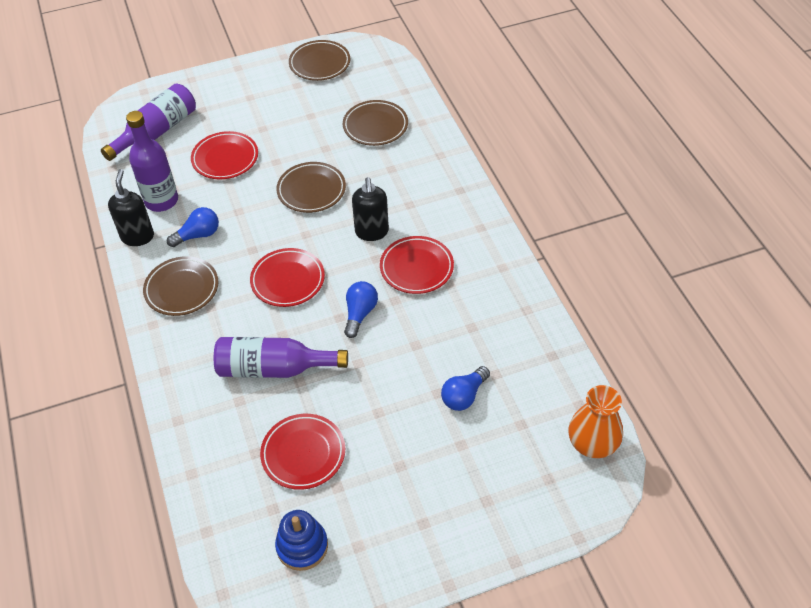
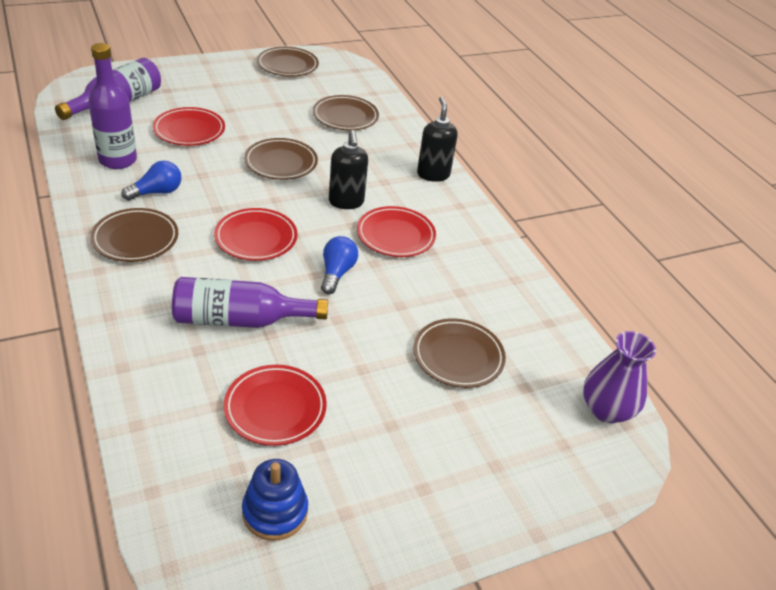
camera: 10 degrees left, 10 degrees down
black soap dispenser [108,169,154,246] -> black soap dispenser moved to [417,97,458,182]
blue light bulb [441,366,490,411] -> brown plate [414,318,506,388]
orange vase [568,385,623,458] -> purple vase [583,331,656,423]

